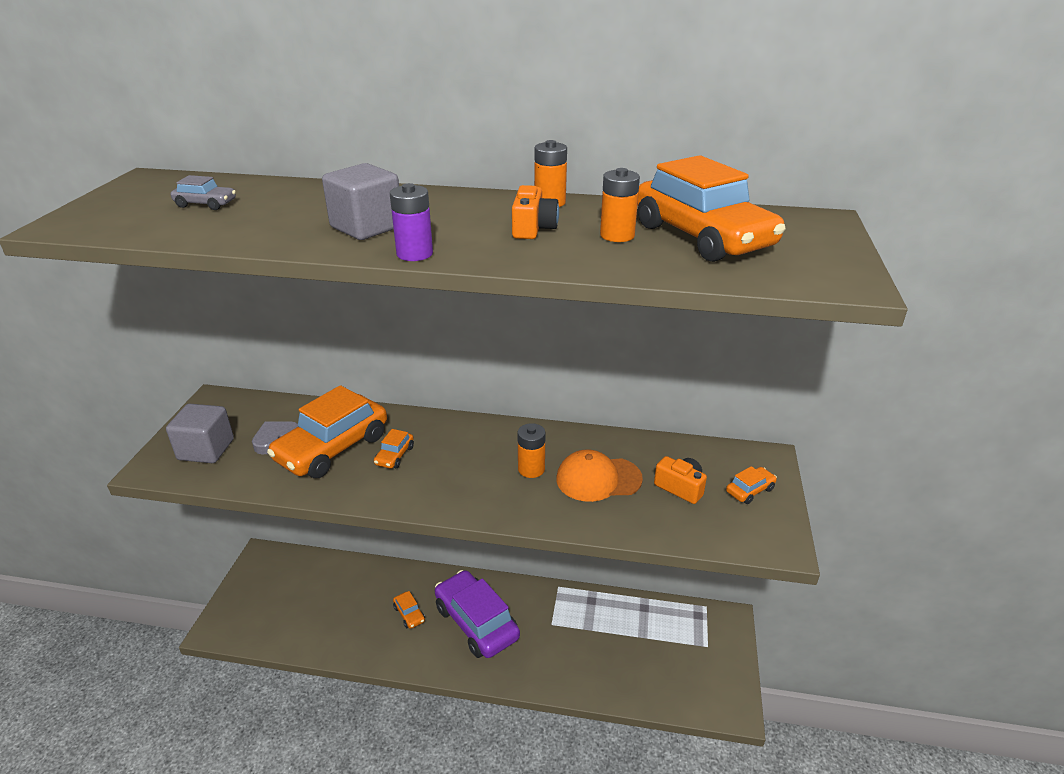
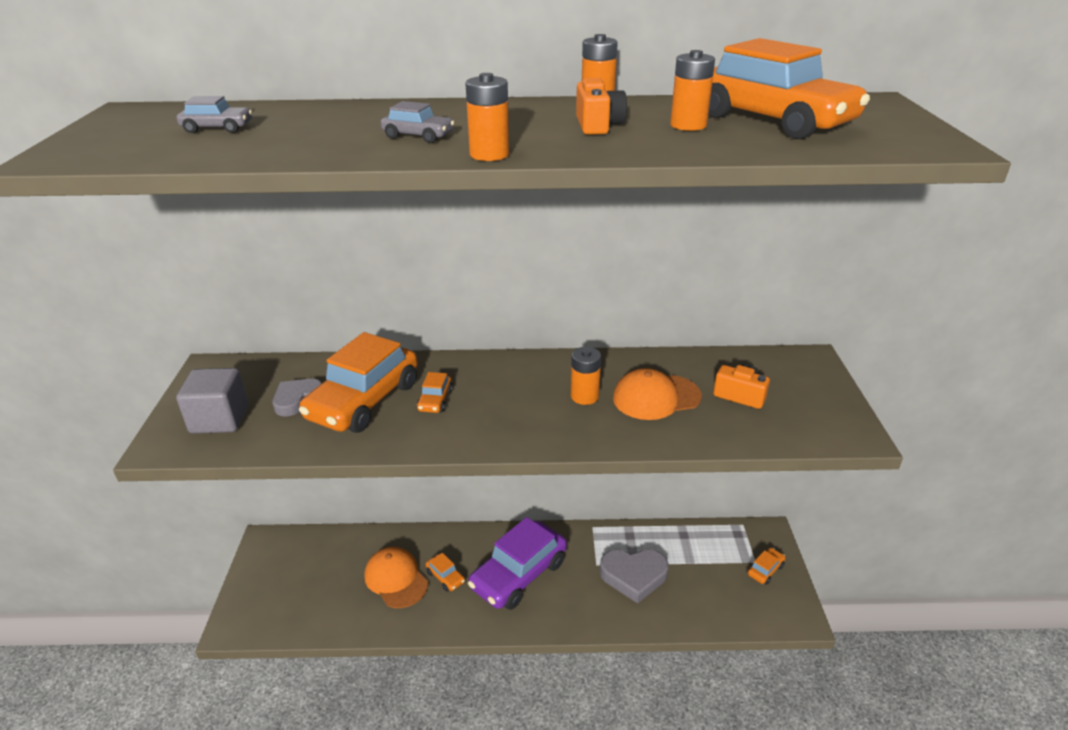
camera: 10 degrees left, 0 degrees up
grey cube [322,163,399,240] -> grey car [381,101,455,143]
purple battery [390,183,433,261] -> orange battery [466,73,510,161]
purple car [435,570,520,658] -> purple car turned 90 degrees counterclockwise [468,517,567,610]
orange car [726,466,777,504] -> orange car moved to [748,548,785,585]
none -> orange cap [364,547,428,608]
none -> grey heart [600,550,669,603]

